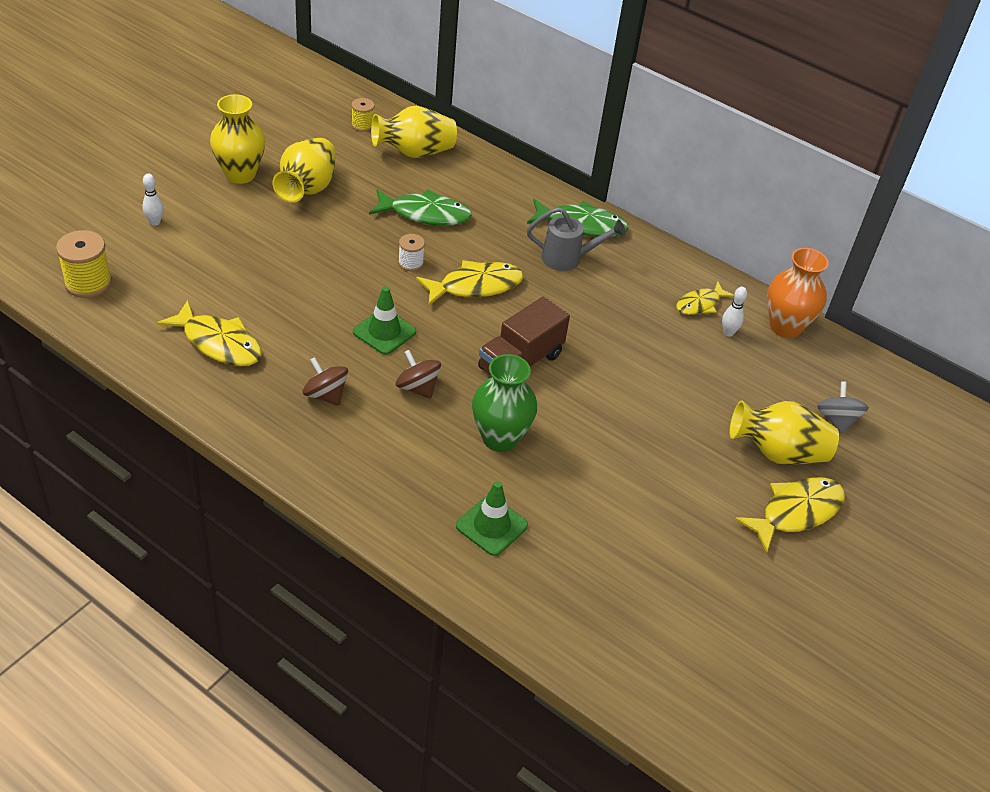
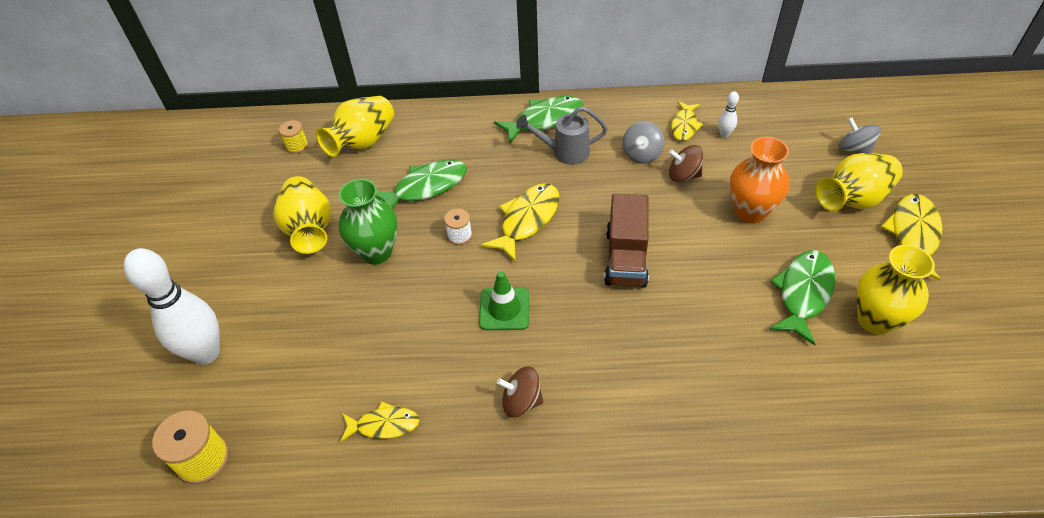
camera: 30 degrees left, 5 degrees up
white bowling pin [142,174,163,226] -> white bowling pin [124,248,220,365], size x2.45
yellow fish [157,300,262,366] -> yellow fish [341,402,420,441], size x0.63
yellow vase [210,94,265,184] -> yellow vase moved to [856,245,935,335]
brown spinning top [396,350,441,399] -> brown spinning top moved to [669,145,703,182]
green traffic cone [456,481,528,556] -> none
green vase [472,354,537,452] -> green vase moved to [339,179,397,265]
grey watering can [527,207,626,271] -> grey watering can turned 150 degrees counterclockwise [516,106,608,165]
orange vase [767,248,829,338] -> orange vase moved to [730,137,789,224]
none -> grey spinning top [623,121,665,164]
none -> green fish [769,250,835,345]

